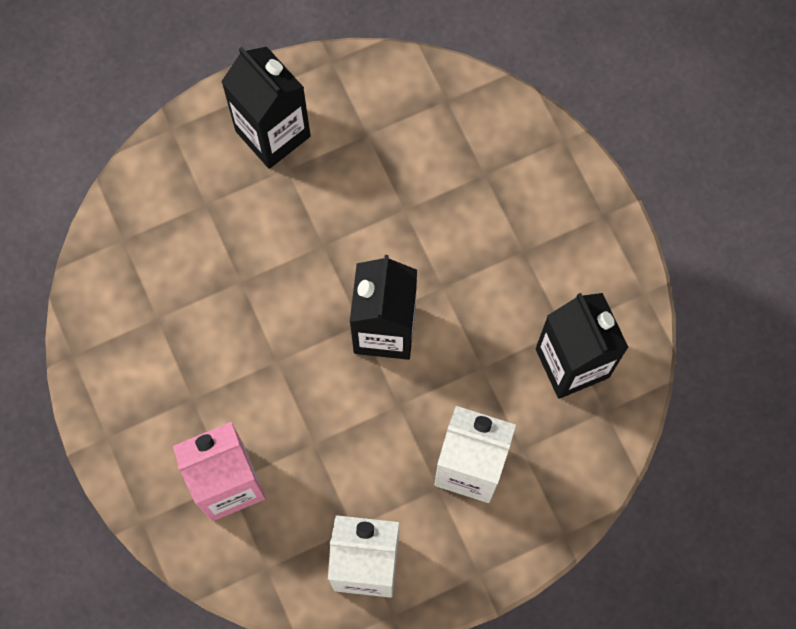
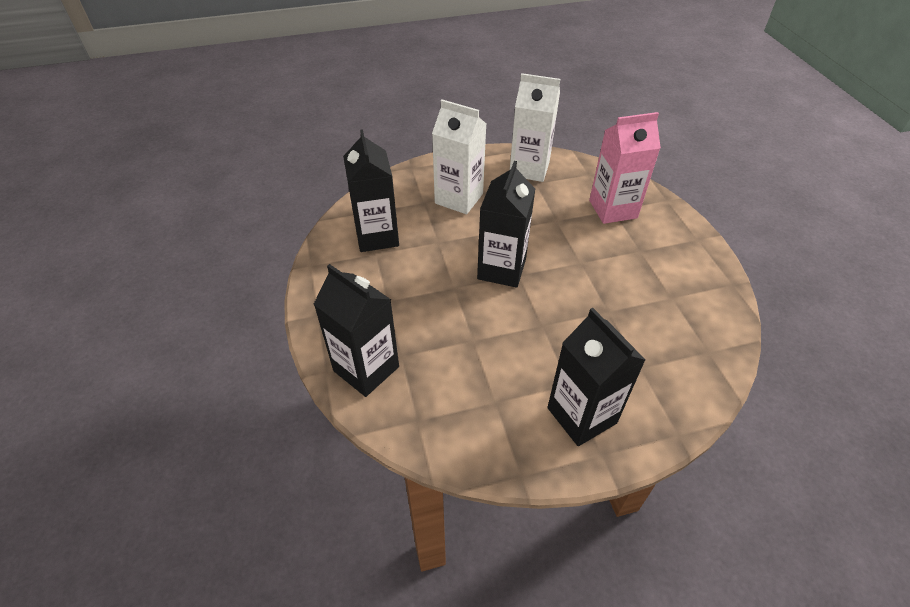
camera: 170 degrees left, 25 degrees down
none -> black carton [314,264,399,397]

